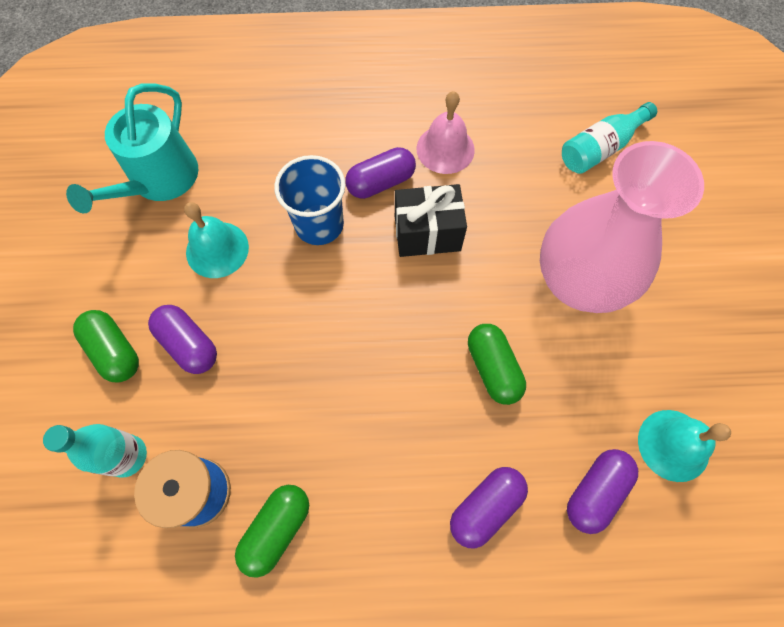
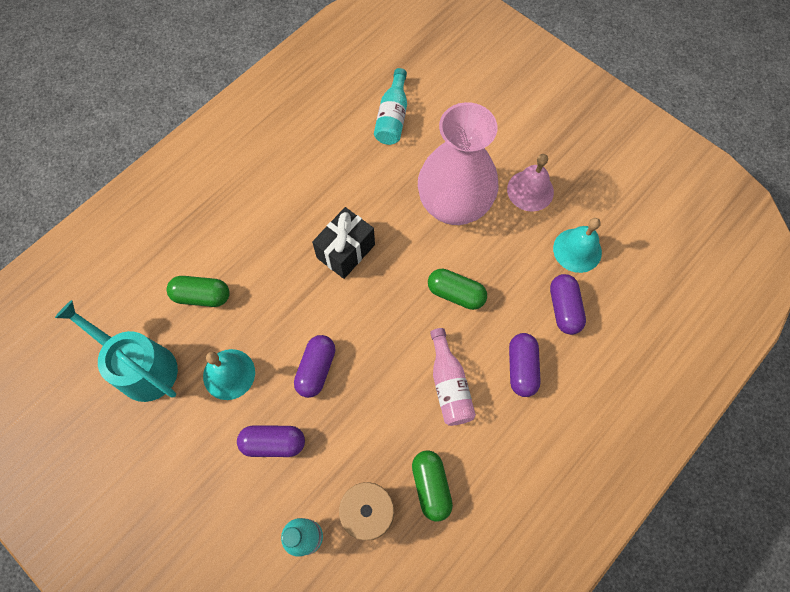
camera: 45 degrees left, 0 degrees up
turquoise watering can [66,83,198,213] -> turquoise watering can turned 150 degrees clockwise [55,300,178,402]
green capsule [73,310,139,383] -> green capsule moved to [167,276,230,307]
blue cup [274,155,345,245] -> none
purple capsule [345,147,416,199] -> purple capsule moved to [294,335,336,398]
pink bell [417,91,475,174] -> pink bell moved to [507,154,554,212]
none -> pink bottle [430,328,476,426]

